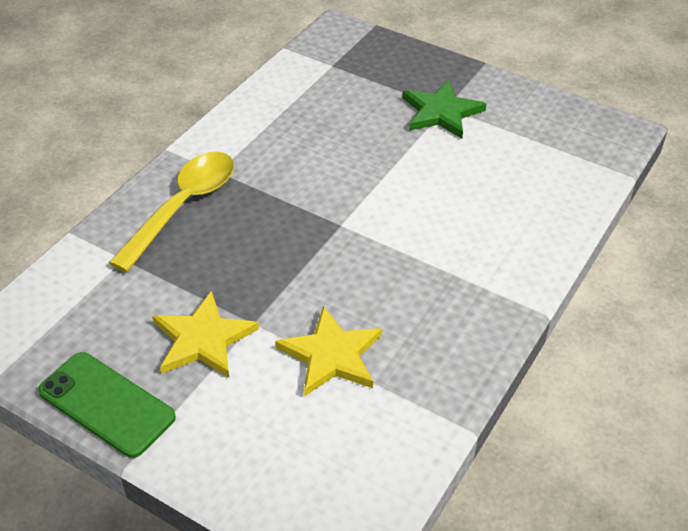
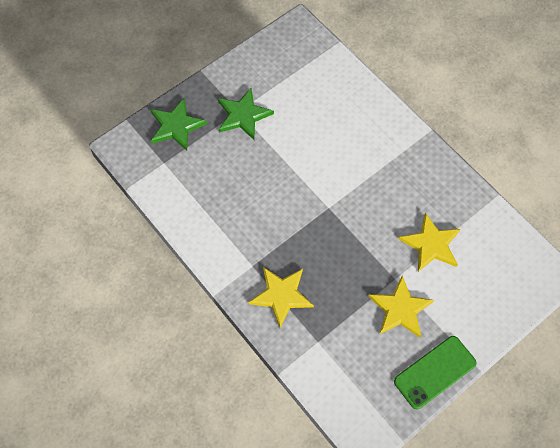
camera: 70 degrees left, 20 degrees up
yellow spoon [109,152,234,272] -> yellow star [248,267,314,328]
none -> green star [150,98,207,151]

